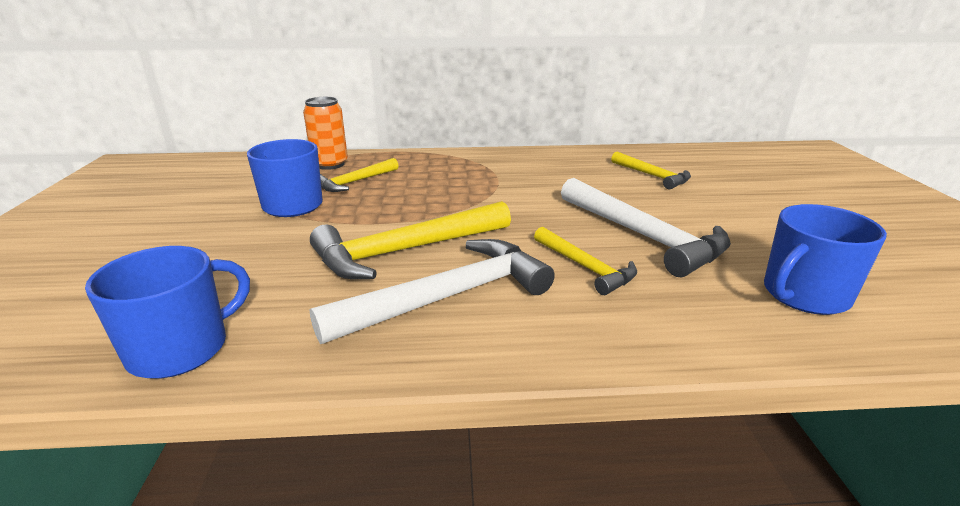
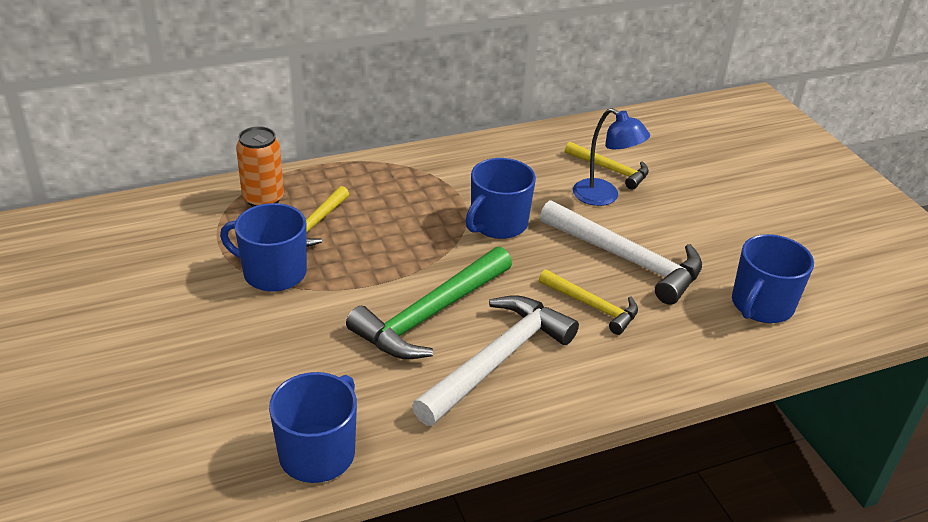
camera: 20 degrees left, 10 degrees up
yellow hammer [310,201,511,279] -> green hammer [346,247,512,359]
none -> blue mug [465,158,536,239]
none -> blue lamp [573,108,650,206]

